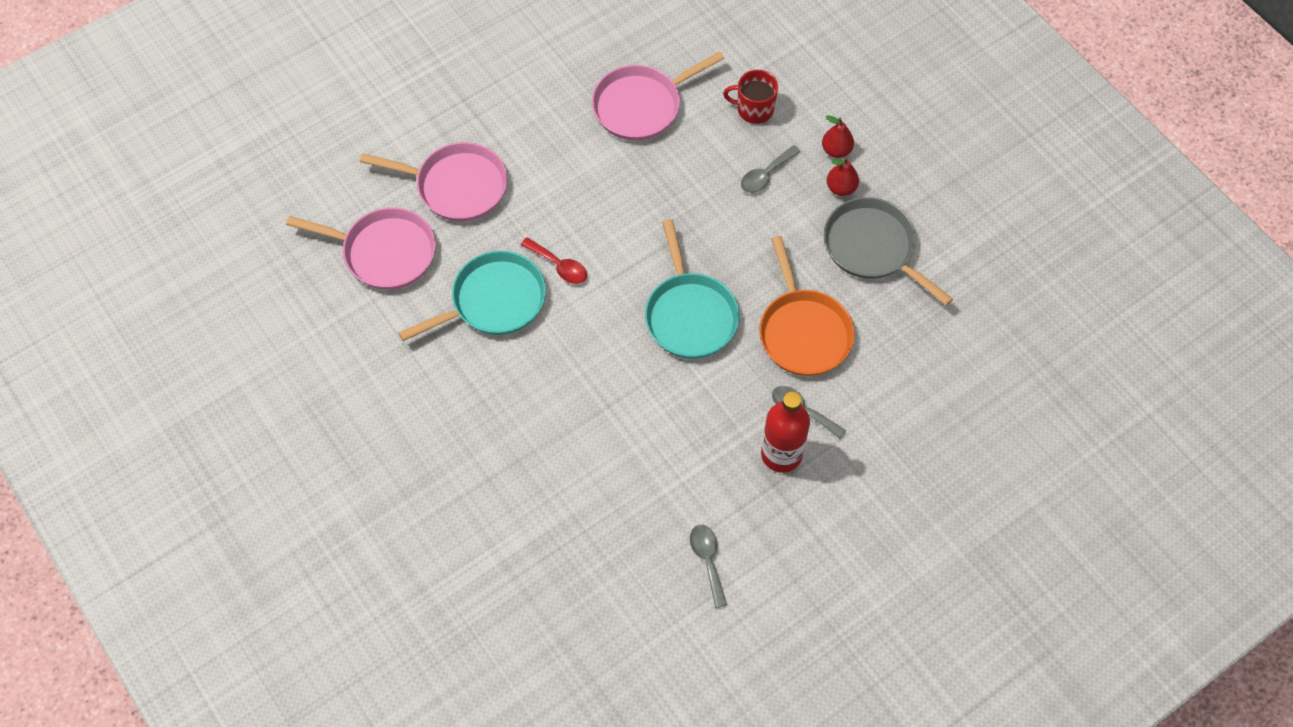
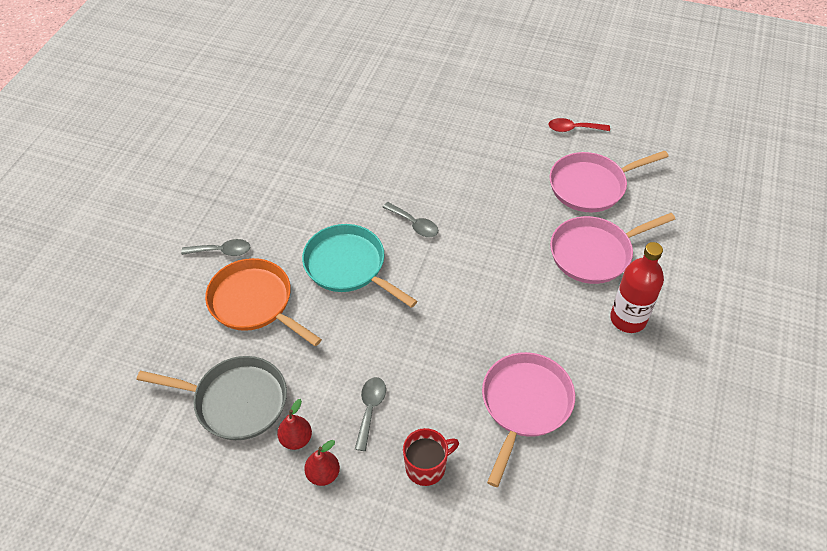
camera: 145 degrees right, 10 degrees down
turquoise pan [399,251,546,341] -> none
red spoon [521,237,587,284] -> red spoon moved to [548,118,610,132]
grey spoon [690,525,727,608] -> grey spoon moved to [382,202,438,237]
red bottle [761,391,810,473] -> red bottle moved to [610,242,664,333]

